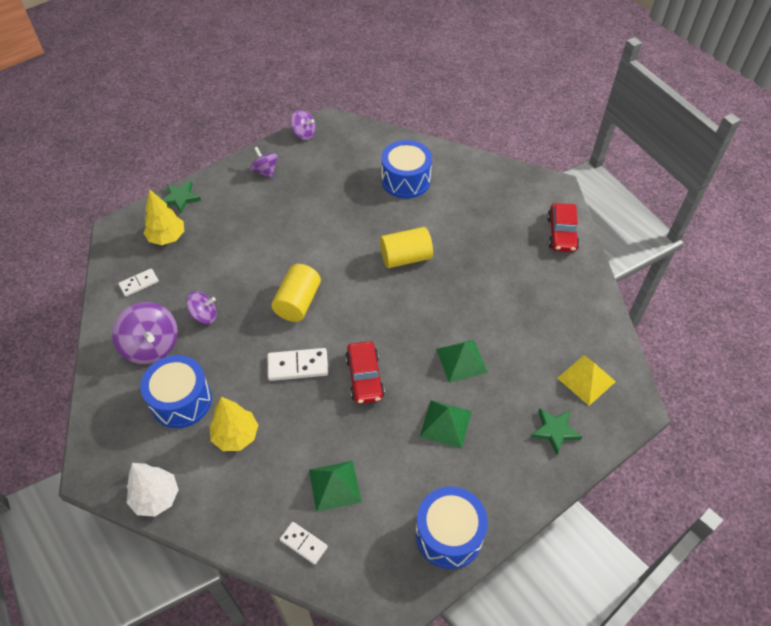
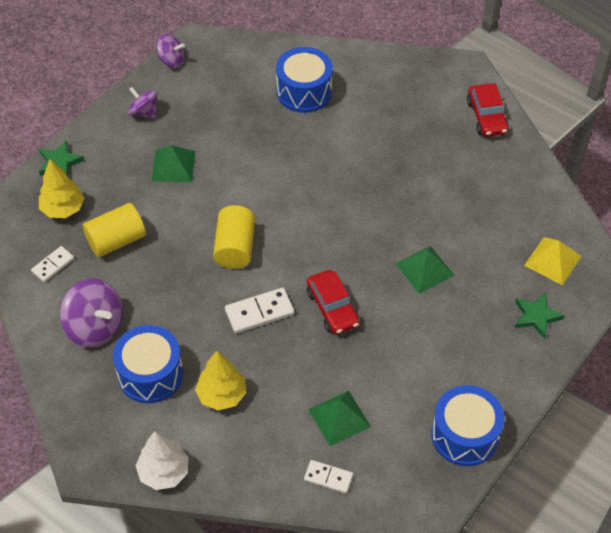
camera: 15 degrees left, 0 degrees up
purple spinning top [186,291,217,324] -> none
yellow cylinder [380,227,433,268] -> yellow cylinder moved to [82,203,146,257]
green pyramid [420,400,472,449] -> green pyramid moved to [152,145,196,183]

